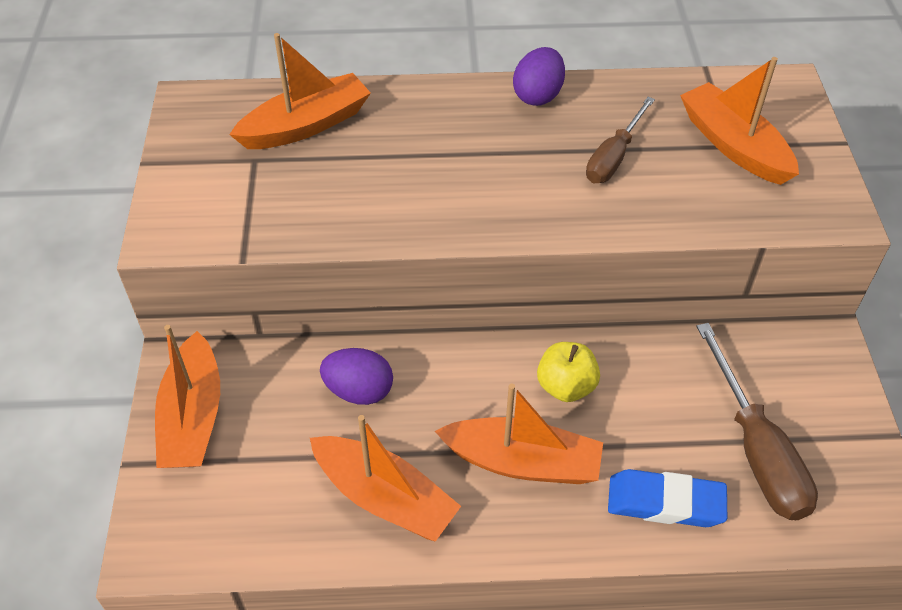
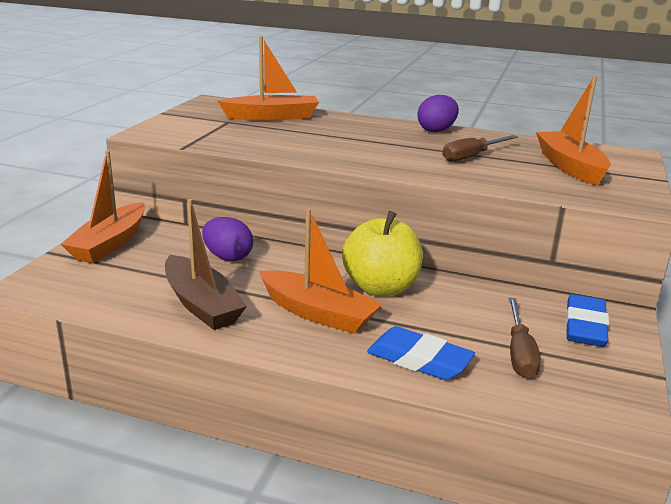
camera: 20 degrees right, 25 degrees down
orange boat [310,415,461,542] -> brown boat [165,199,247,330]
yellow apple [537,342,600,402] -> yellow apple [342,211,423,296], size x1.58
brown screwdriver [696,323,818,520] -> brown screwdriver [508,298,541,378], size x0.65
none -> blue eraser [565,294,609,347]

